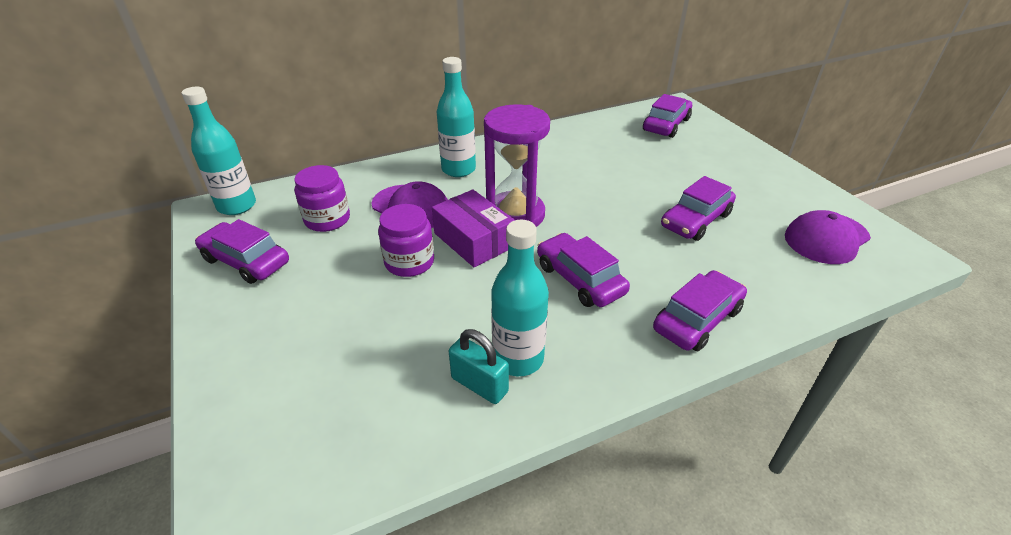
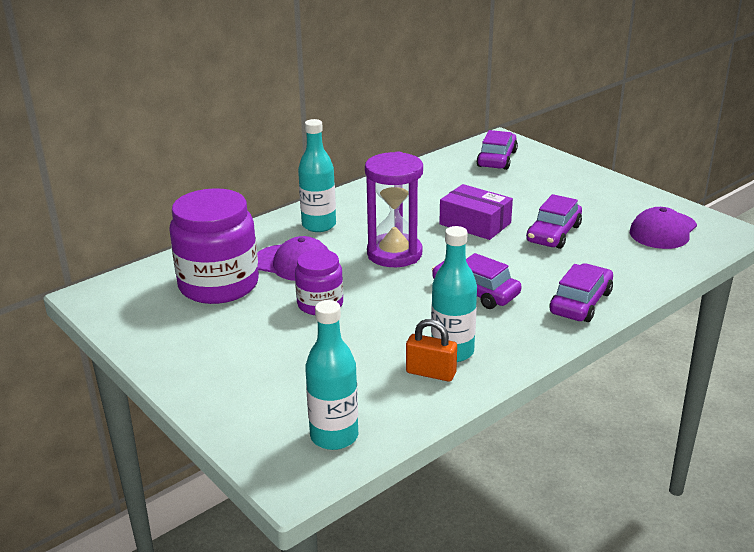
camera: 15 degrees left, 10 degrees down
turquoise bottle [182,87,256,215] -> turquoise bottle moved to [305,300,358,450]
purple car [195,219,289,284] -> none
purple jar [294,165,350,232] -> purple jar [169,188,259,304], size x1.80
purple box [432,189,515,267] -> purple box moved to [439,184,513,240]
turquoise padlock [449,329,509,404] -> orange padlock [406,319,457,382]

